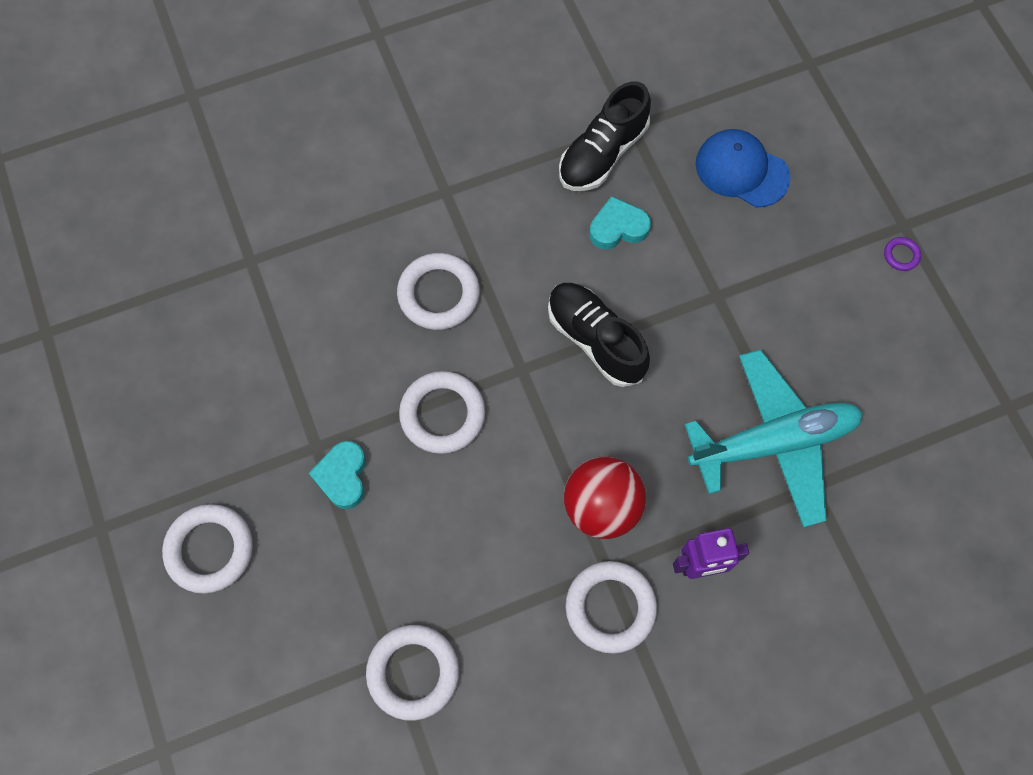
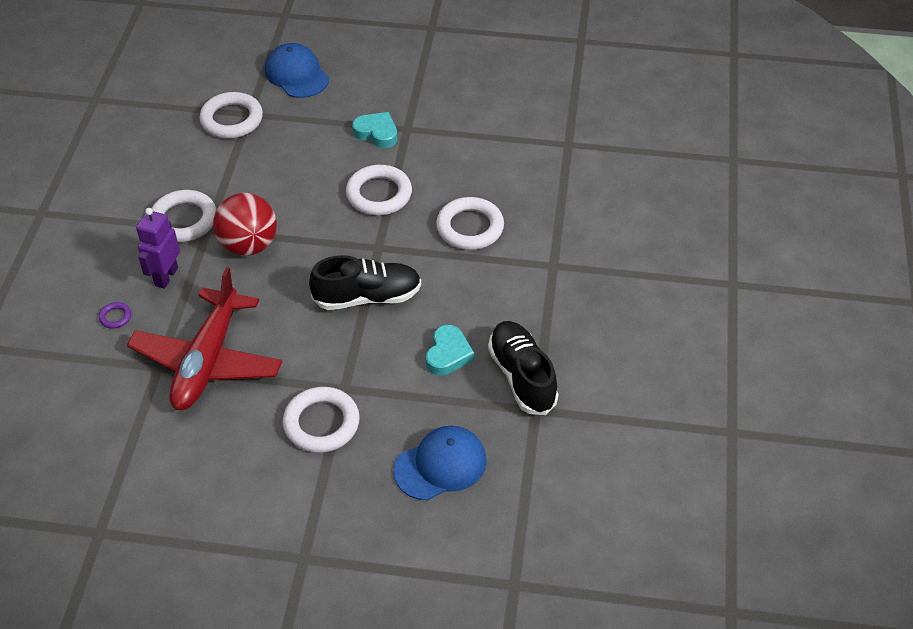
camera: 120 degrees right, 20 degrees down
white ring [162,504,253,594] -> white ring moved to [283,387,360,453]
turquoise plane [685,349,863,528] -> red plane [127,267,282,410]
purple ring [884,237,921,271] -> purple ring moved to [99,302,131,328]
none -> blue cap [265,43,329,98]

